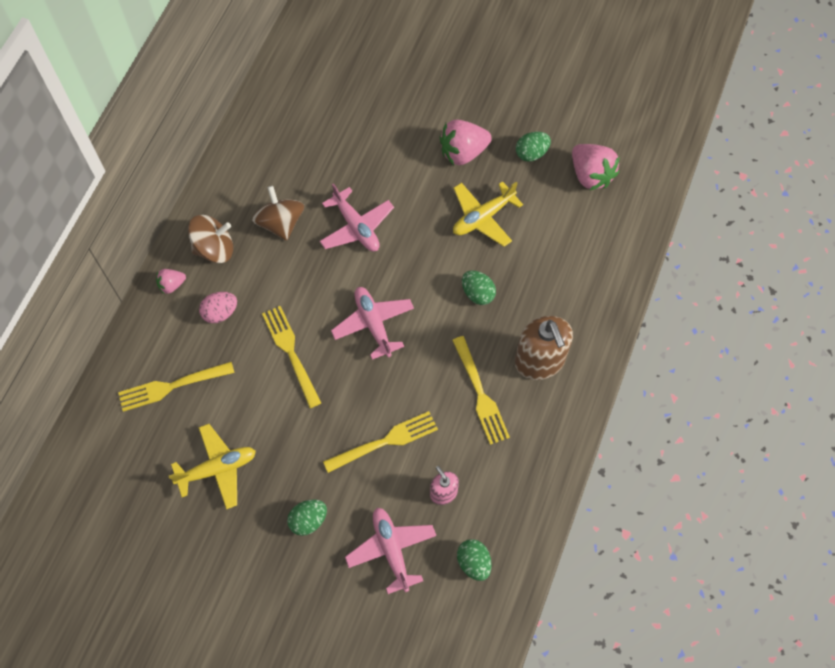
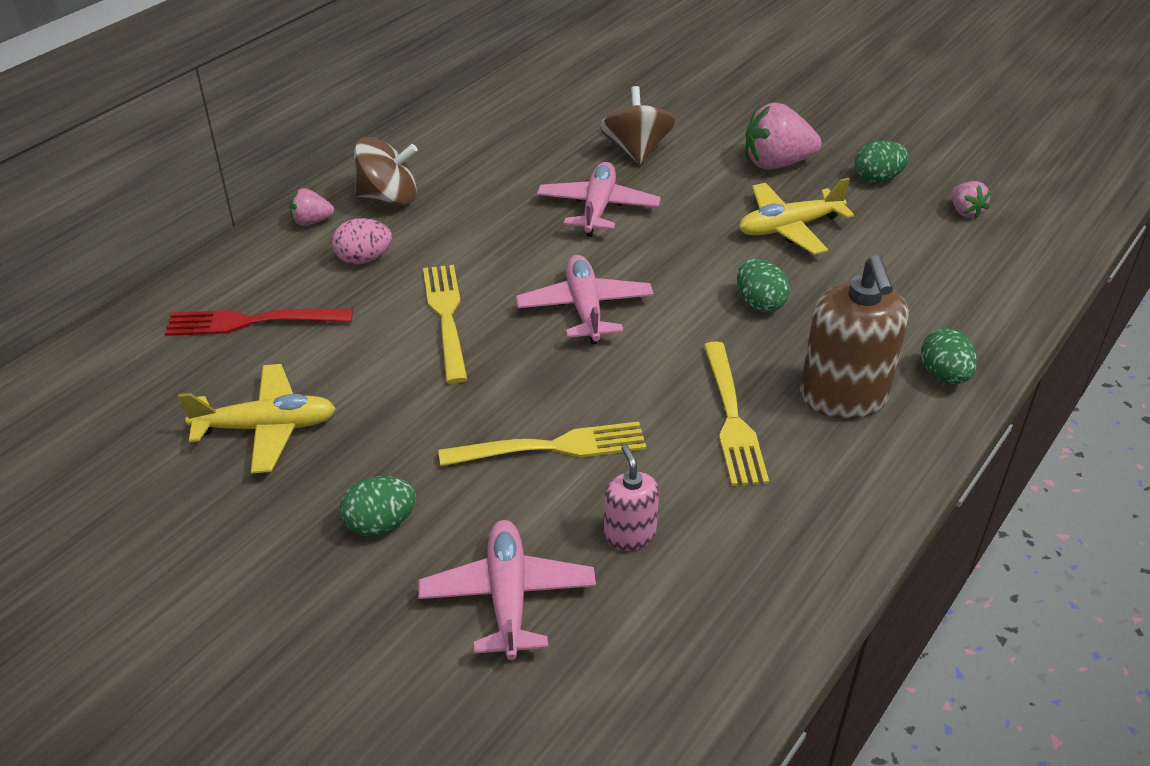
camera: 15 degrees right, 25 degrees down
yellow fork [118,362,235,412] -> red fork [165,309,353,336]
brown spinning top [252,186,304,241] -> brown spinning top moved to [600,86,675,165]
pink plane [319,183,394,252] -> pink plane turned 150 degrees counterclockwise [537,162,661,237]
green egg [457,539,492,581] -> green egg moved to [921,328,977,384]
pink strawberry [572,144,620,191] -> pink strawberry [951,181,991,219], size x0.53

